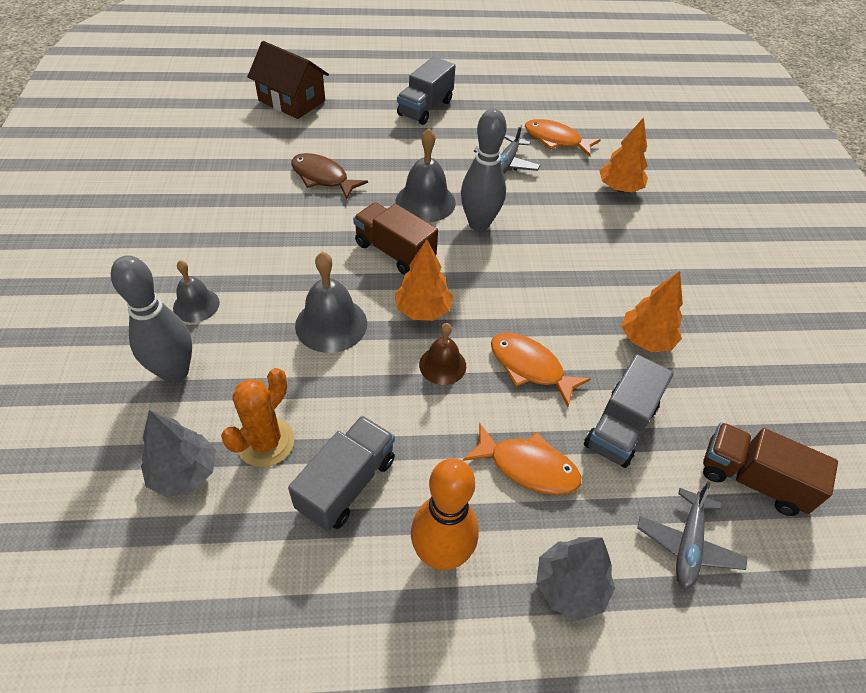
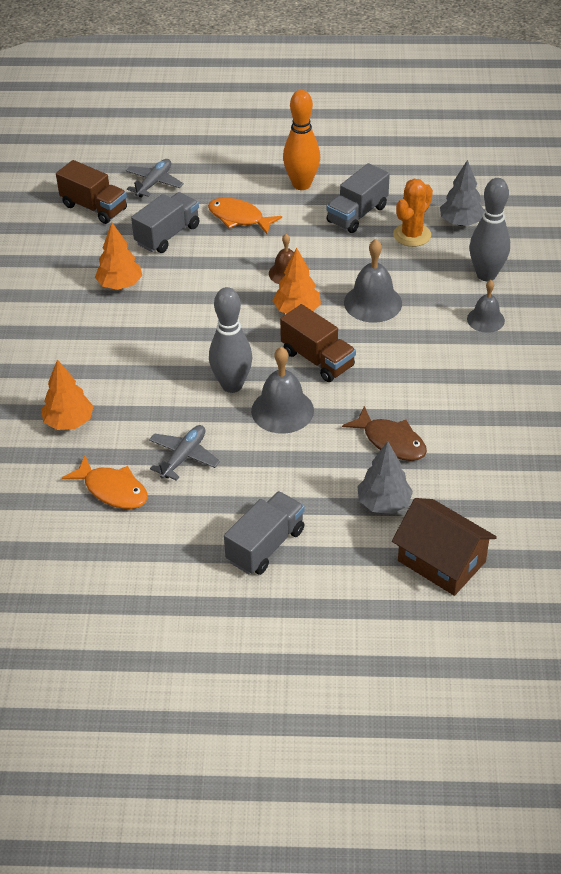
camera: 170 degrees left, 5 degrees down
orange fish [491,333,591,407] -> none
grey tree [536,537,615,620] -> grey tree moved to [357,441,413,514]

